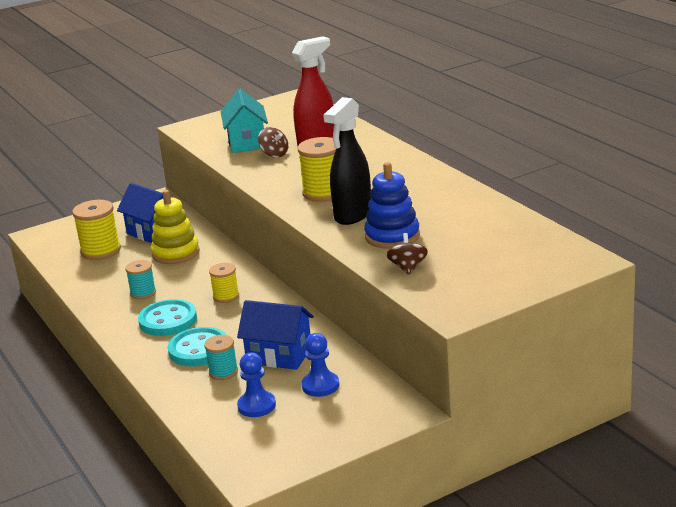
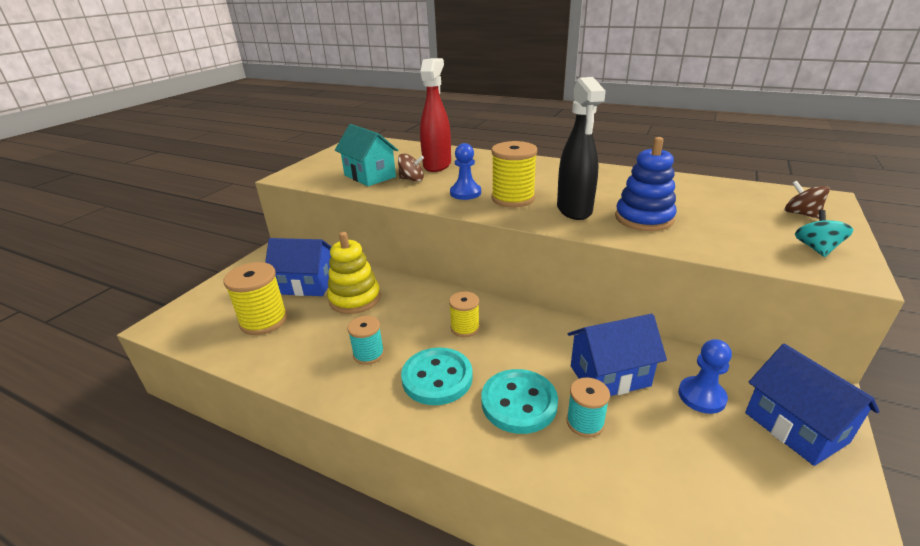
camera: 35 degrees left, 5 degrees up
blue pawn [237,352,276,417] -> blue pawn moved to [450,143,481,200]
brown spinning top [386,233,428,275] -> brown spinning top moved to [785,180,830,219]
none -> blue house [745,344,880,466]
none -> turquoise spinning top [795,210,854,257]

